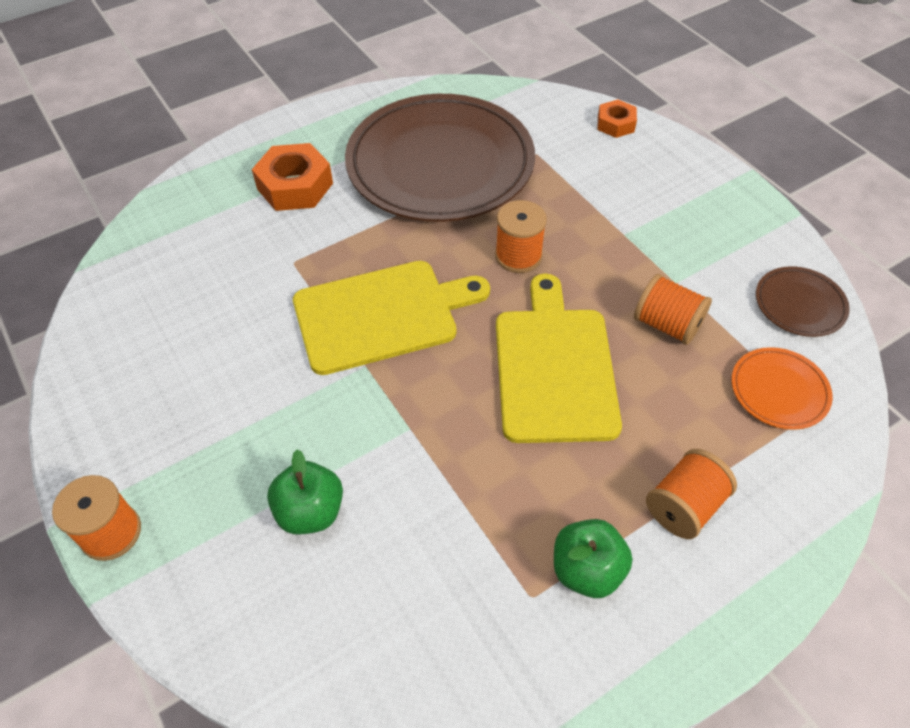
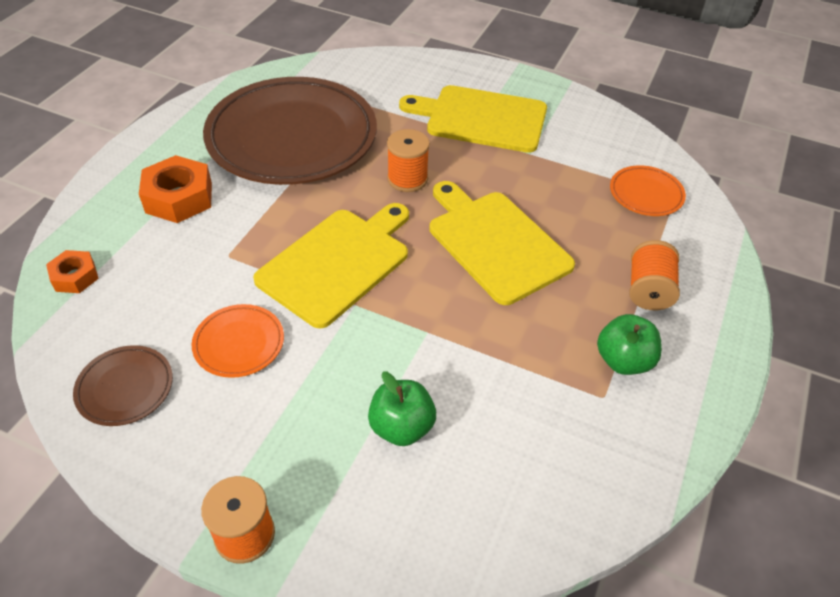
camera: 35 degrees left, 5 degrees down
orange nut [598,100,637,138] -> orange nut moved to [46,250,99,293]
orange spool [634,274,712,345] -> none
brown plate [756,266,850,337] -> brown plate moved to [73,345,173,426]
none -> orange plate [192,304,284,378]
none -> yellow cutting board [399,85,547,153]

